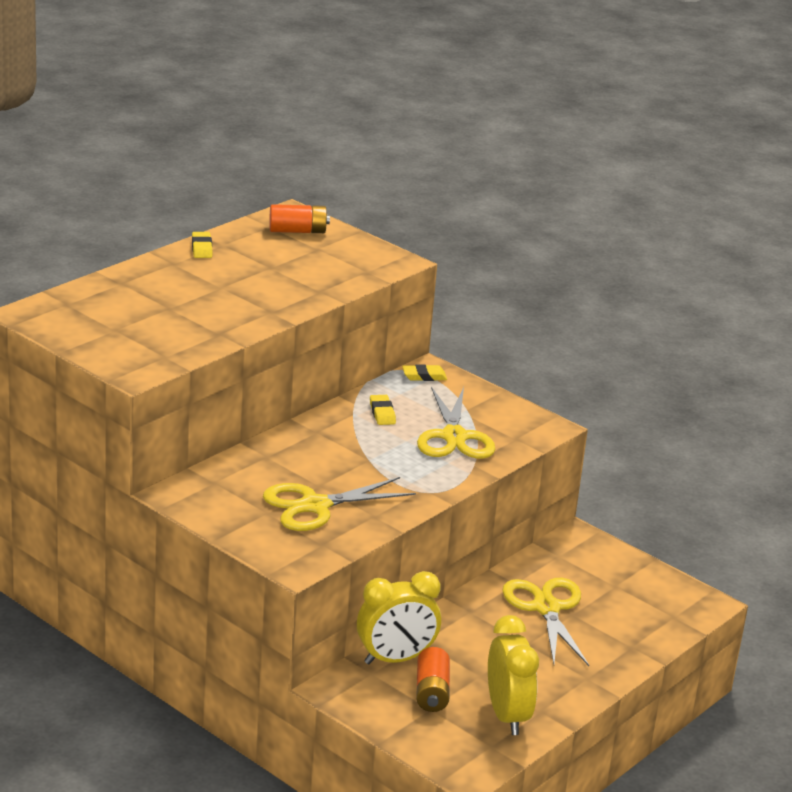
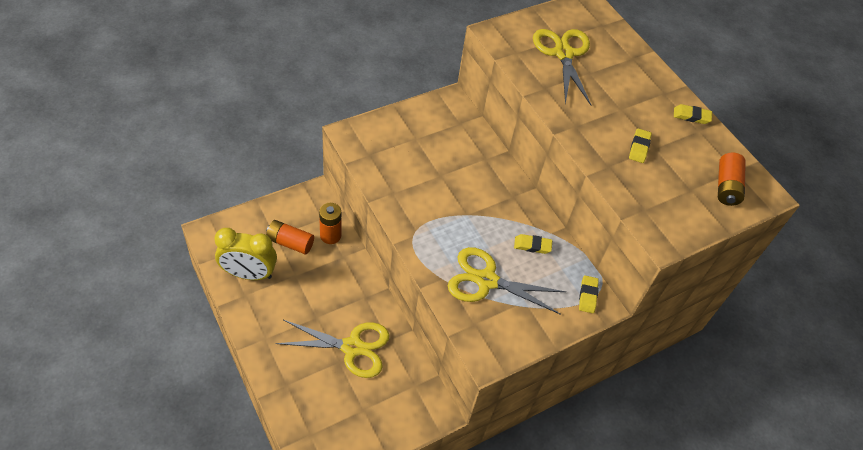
camera: 105 degrees right, 25 degrees up
yellow scissors [263,477,416,531] -> yellow scissors moved to [533,29,591,105]
yellow clock [357,571,441,664] -> orange battery [319,203,341,244]
none -> yellow eraser [629,128,652,163]

